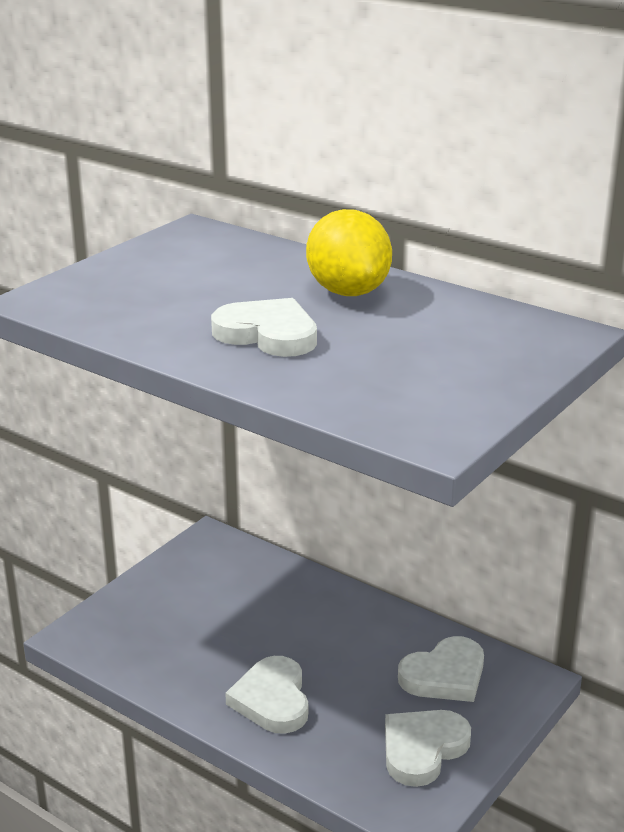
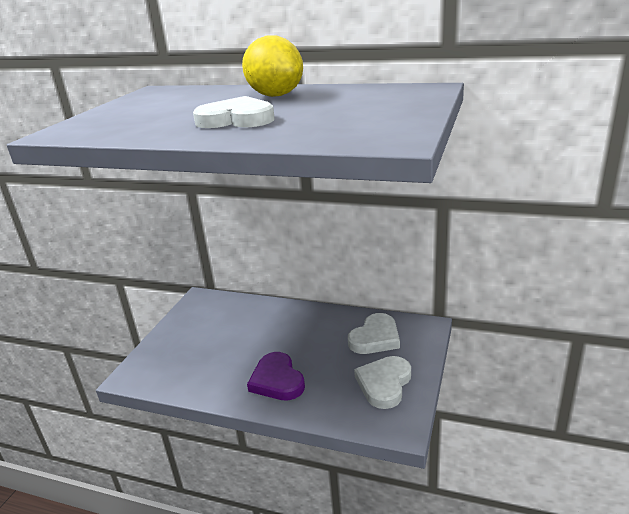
camera: 15 degrees left, 0 degrees up
white heart [225,656,308,734] -> purple heart [247,352,305,401]

